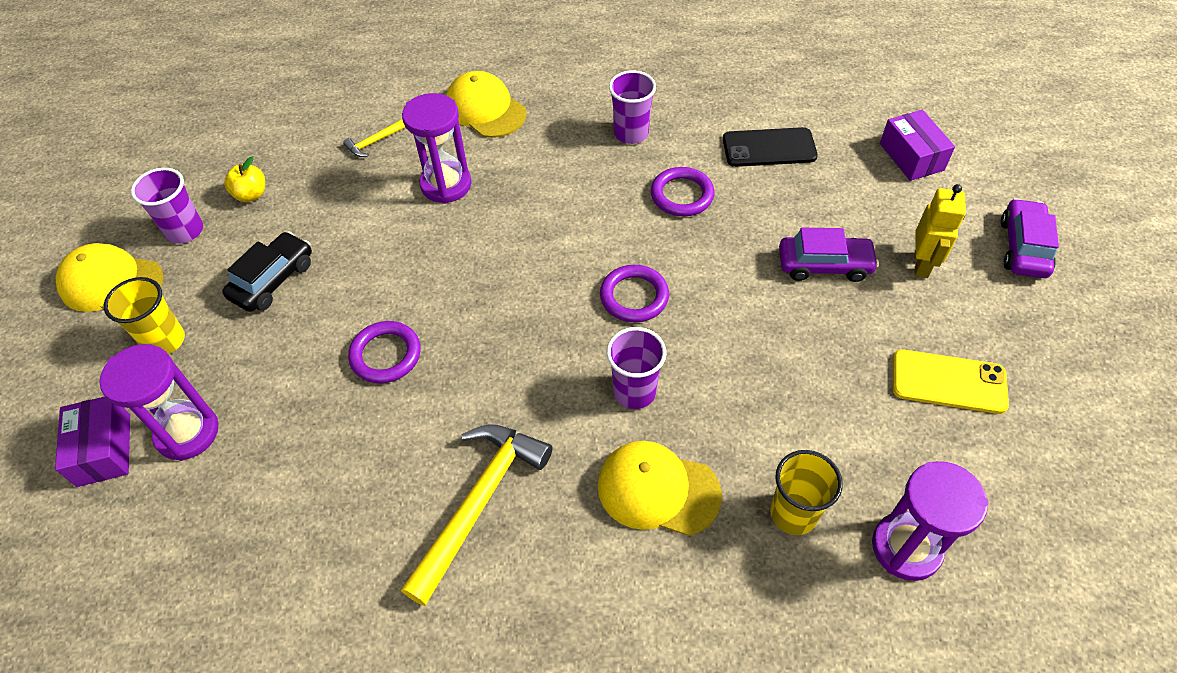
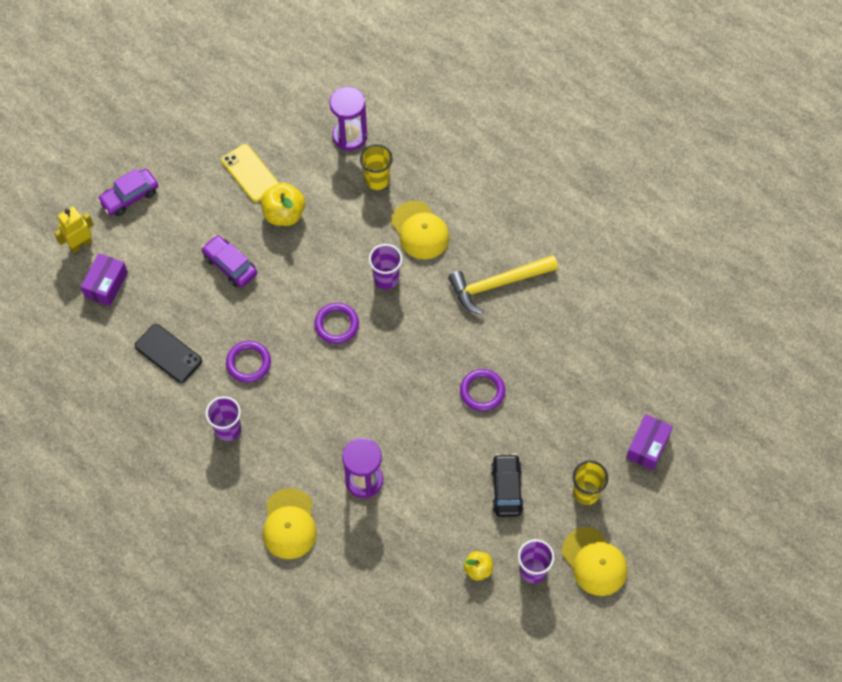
camera: 140 degrees left, 10 degrees up
purple hourglass [100,344,218,461] -> none
black car [222,232,312,312] -> black car turned 105 degrees clockwise [491,454,524,517]
yellow hammer [343,119,406,157] -> none
yellow robot [915,184,966,278] -> yellow robot moved to [54,207,94,253]
none -> yellow apple [261,183,305,226]

